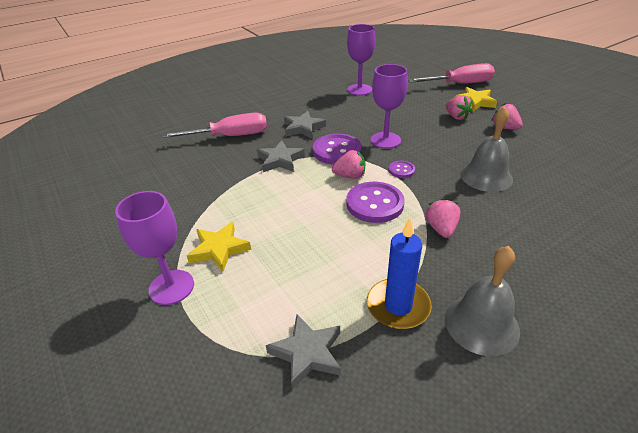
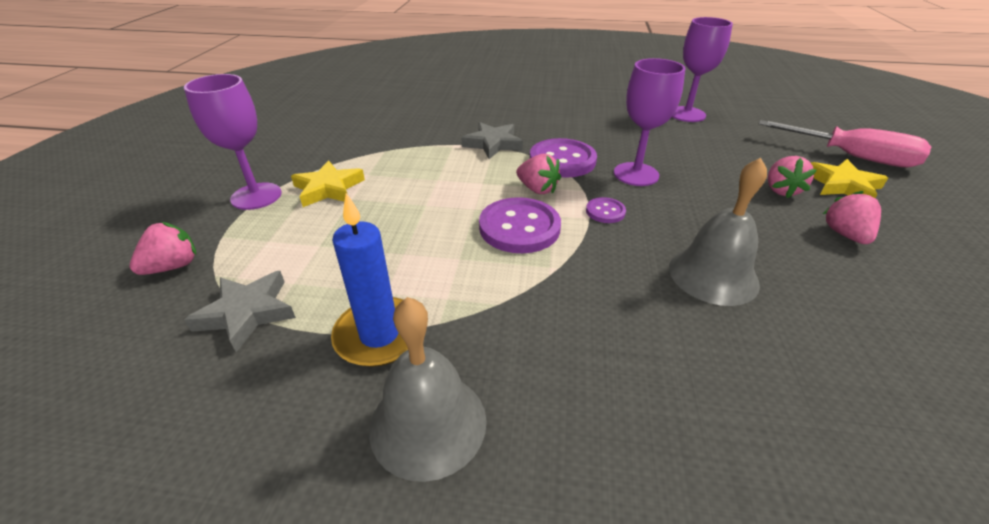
camera: 40 degrees right, 0 degrees up
pink screwdriver [162,113,267,138] -> none
grey star [284,111,326,138] -> none
pink strawberry [426,198,460,238] -> pink strawberry moved to [130,222,196,275]

